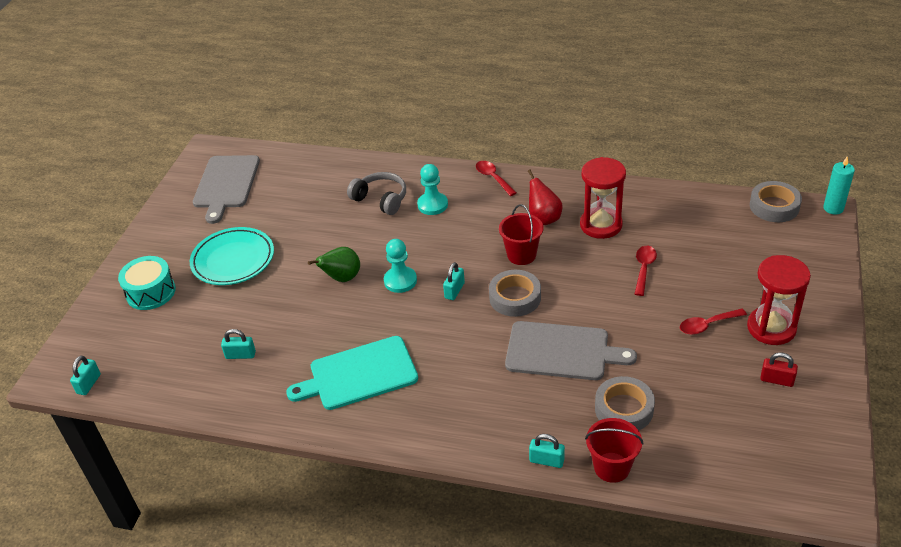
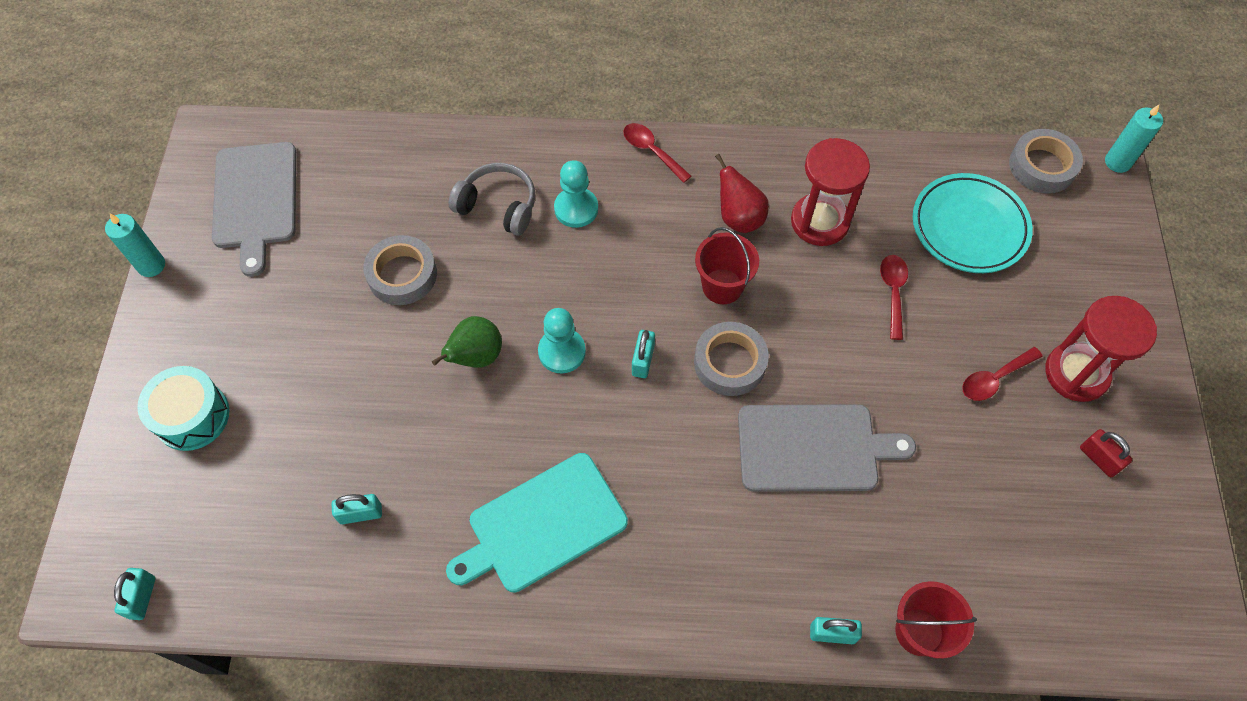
camera: 15 degrees left, 20 degrees up
turquoise plate [190,227,274,285] -> turquoise plate moved to [913,173,1033,273]
grey tape [595,376,655,430] -> grey tape moved to [363,235,437,305]
red padlock [760,352,798,387] -> red padlock turned 45 degrees clockwise [1080,429,1132,477]
none -> turquoise candle [105,213,165,277]

